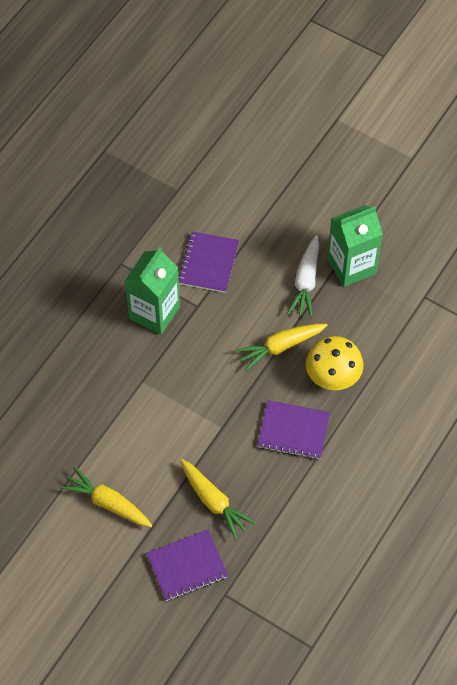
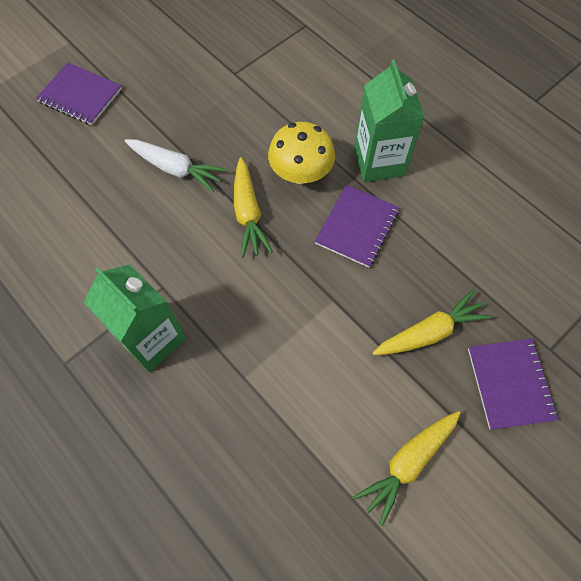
camera: 75 degrees left, 5 degrees up
purple notebook [178,232,239,293] -> purple notebook moved to [36,62,122,125]
green carton [327,205,383,287] -> green carton moved to [354,60,424,182]

